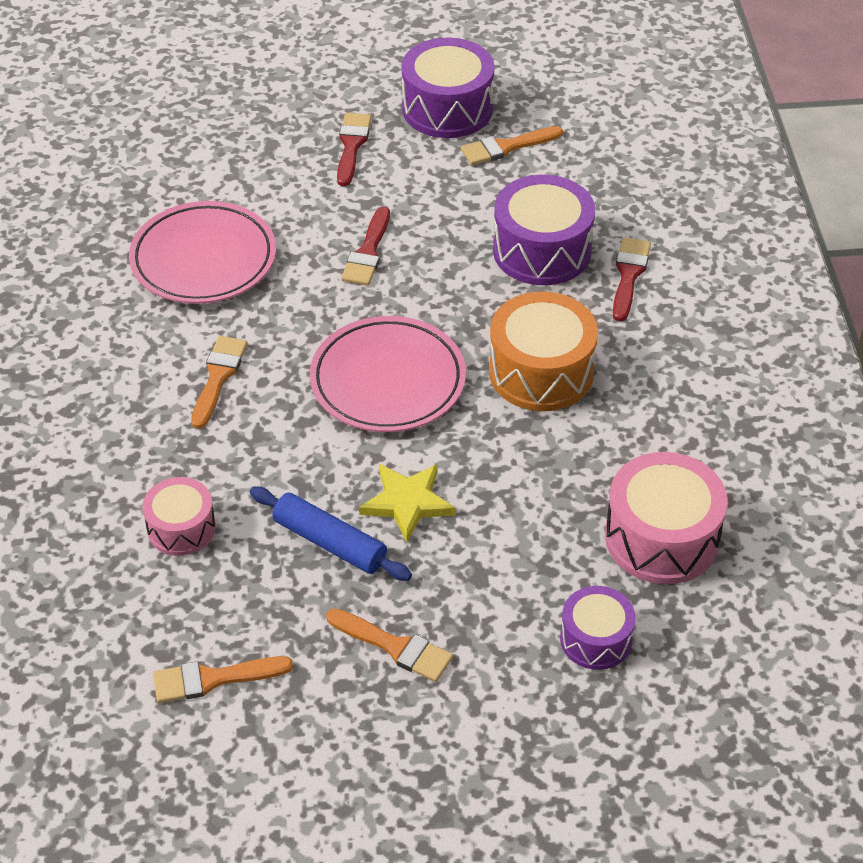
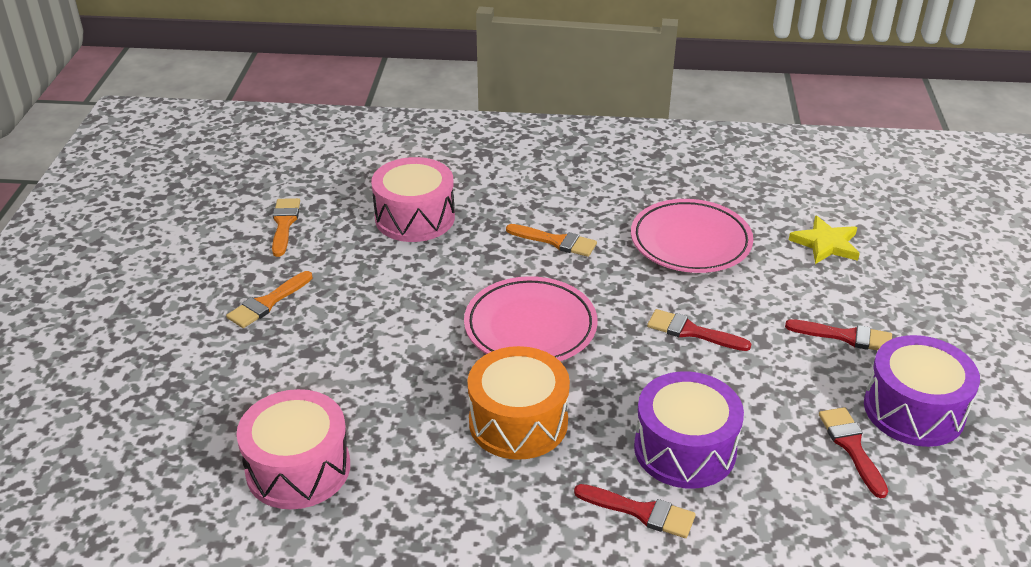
camera: 100 degrees right, 10 degrees down
pink drum [142,477,216,556] -> pink drum [371,157,455,242], size x1.66
blue rolling pin [250,487,412,581] -> none
yellow star [359,464,456,542] -> yellow star moved to [789,215,860,264]
orange brush [461,126,563,165] -> red brush [819,407,888,498]
purple drum [560,586,636,670] -> none

